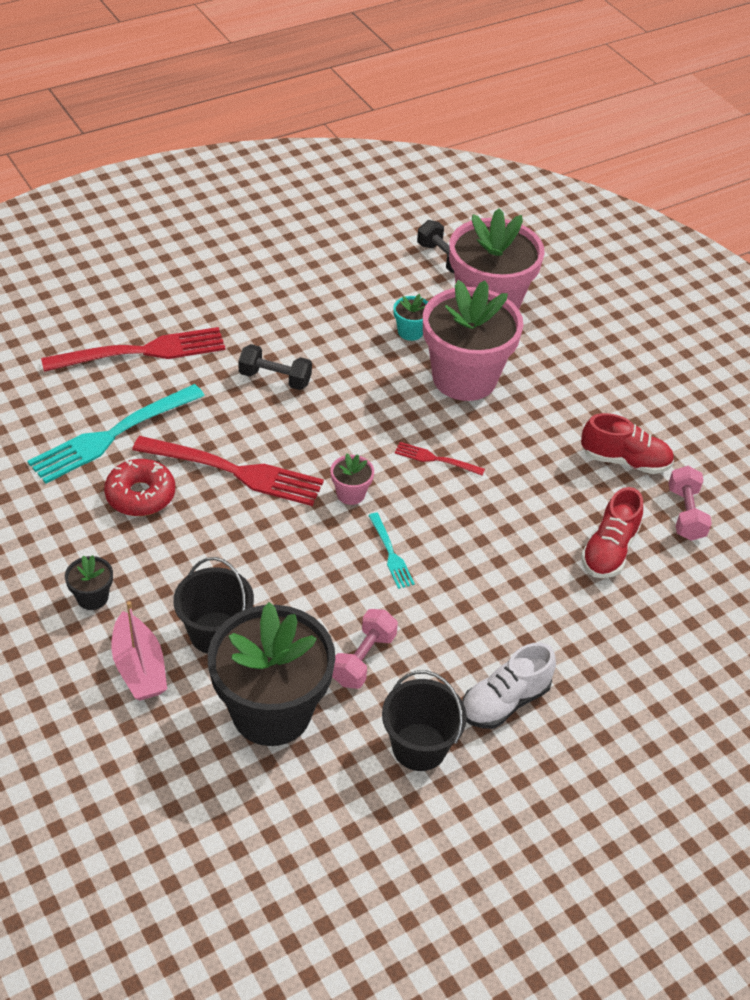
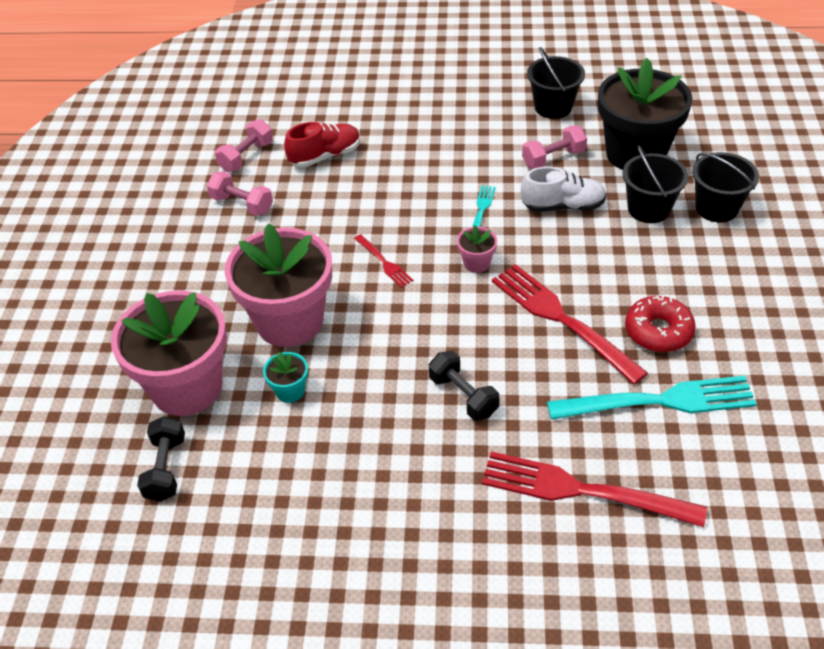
camera: 140 degrees left, 0 degrees up
black flower pot [65,555,113,610] -> none
pink boat [111,601,167,701] -> black bucket [692,152,759,222]
white shoe [462,643,556,729] -> white shoe moved to [521,167,606,212]
red shoe [581,413,674,474] -> pink dumbbell [207,171,273,216]

